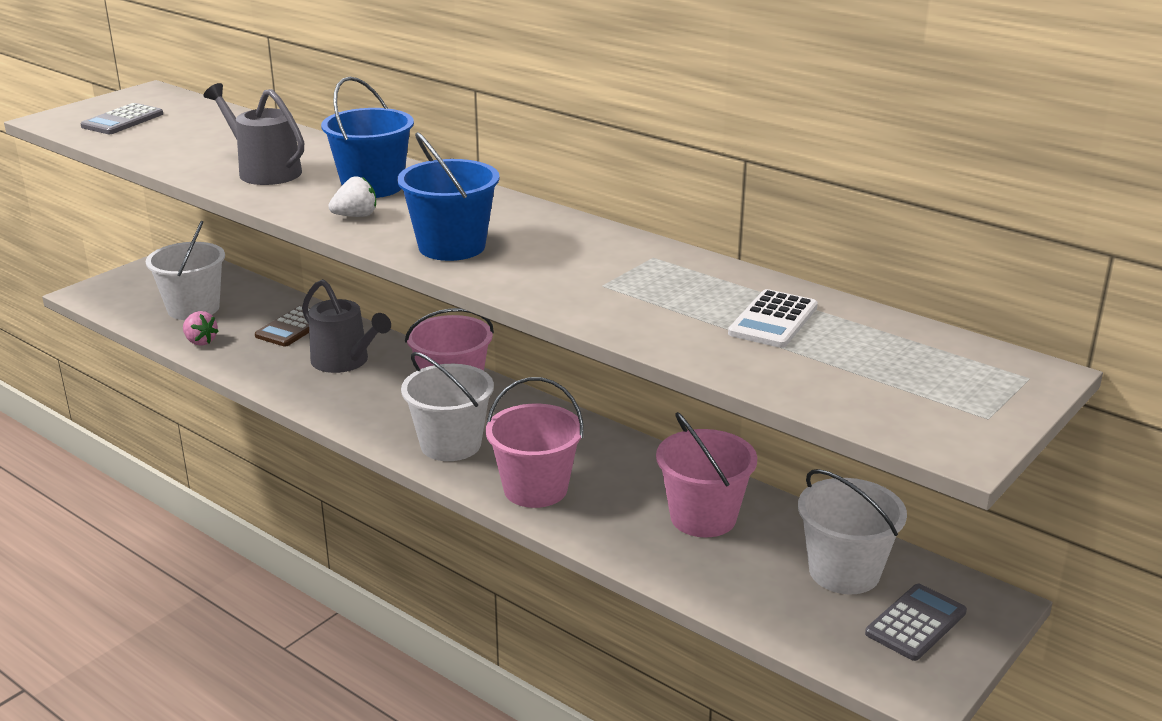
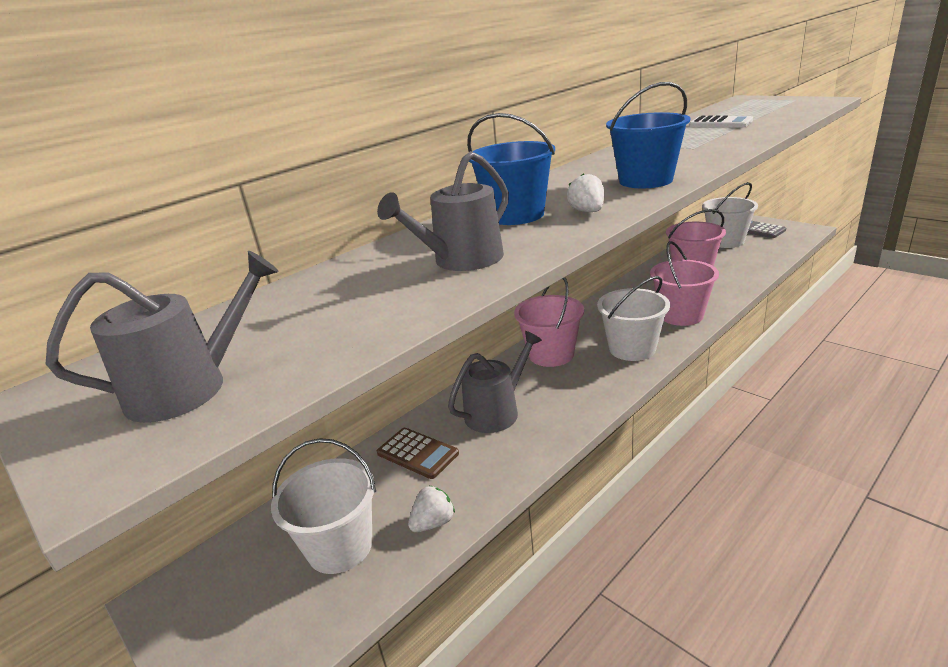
camera: 80 degrees left, 0 degrees up
grey calculator [80,103,163,134] -> grey watering can [46,251,279,423]
pink strawberry [183,311,219,346] -> white strawberry [408,486,455,532]

